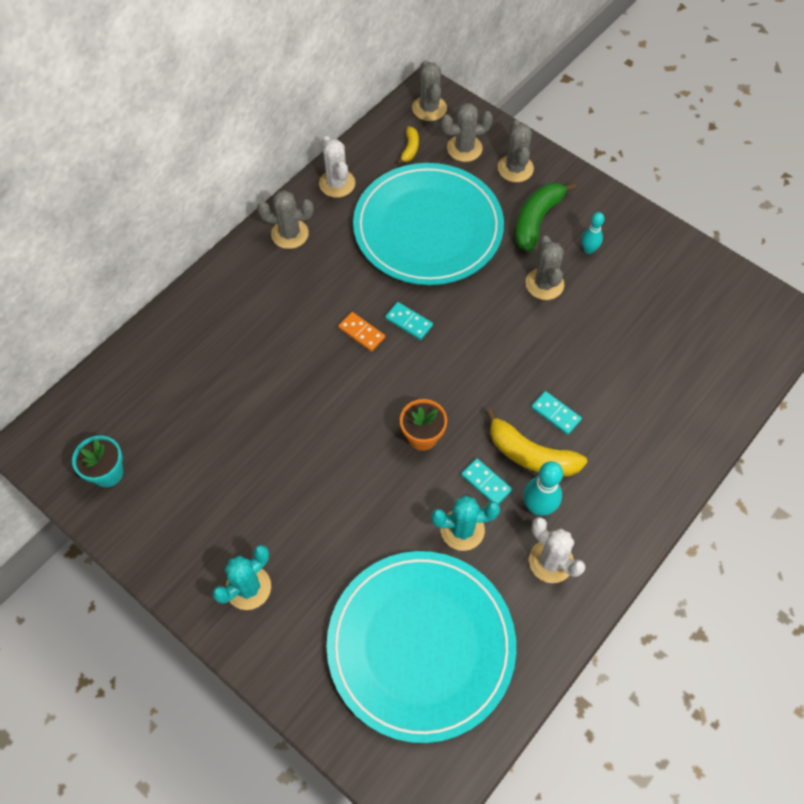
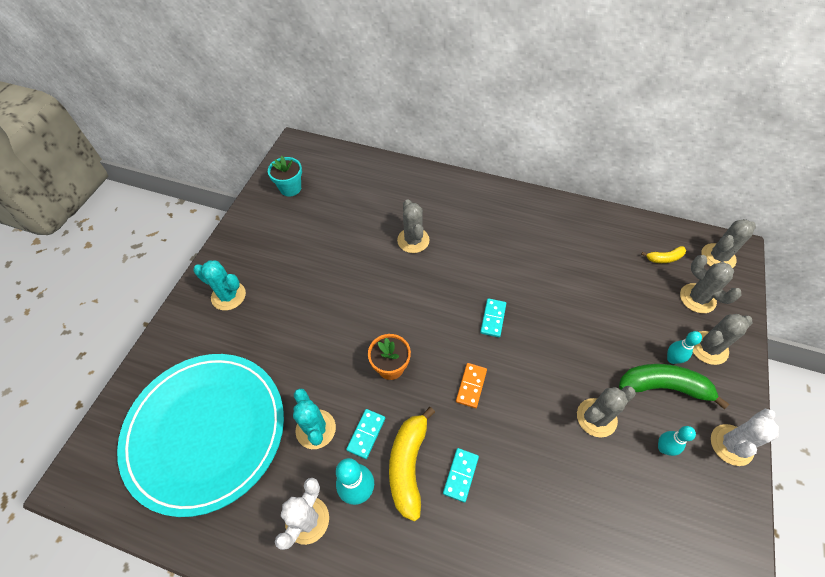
camera: 70 degrees right, 5 degrees down
grey cactus [257,190,314,249] -> grey cactus moved to [397,199,430,253]
white cactus [319,136,355,198] -> white cactus moved to [711,409,779,466]
orange domino [338,312,385,352] -> orange domino moved to [456,363,487,408]
turquoise plate [353,163,504,285] -> none
none -> turquoise bowling pin [667,331,702,364]

